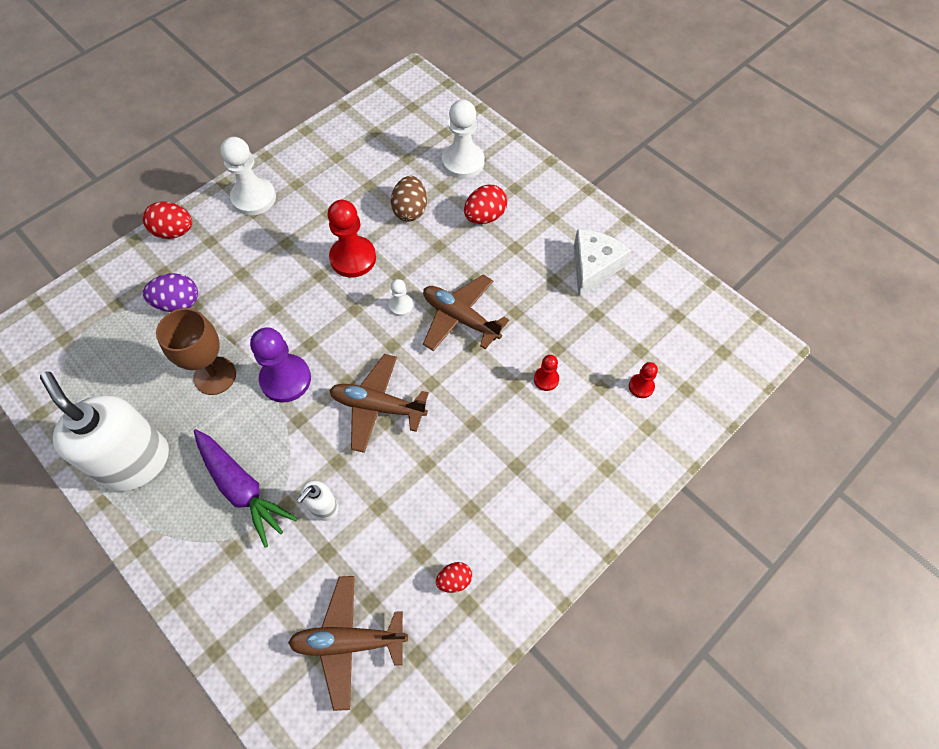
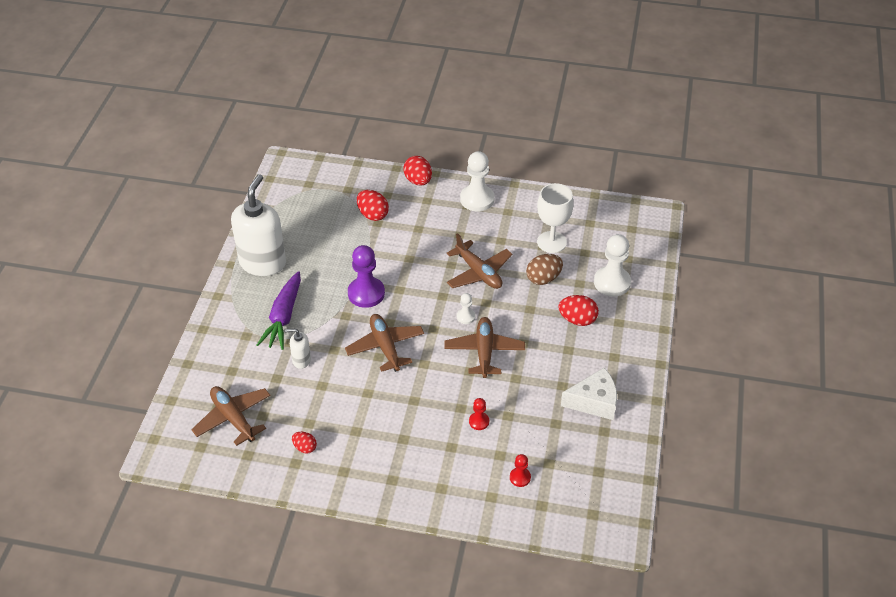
camera: 55 degrees right, 15 degrees down
purple egg [143,273,198,312] -> red egg [357,190,389,221]
brown goblet [156,308,236,395] -> none
red pawn [327,200,376,277] -> brown plane [447,233,512,289]
none -> white goblet [537,183,573,253]

